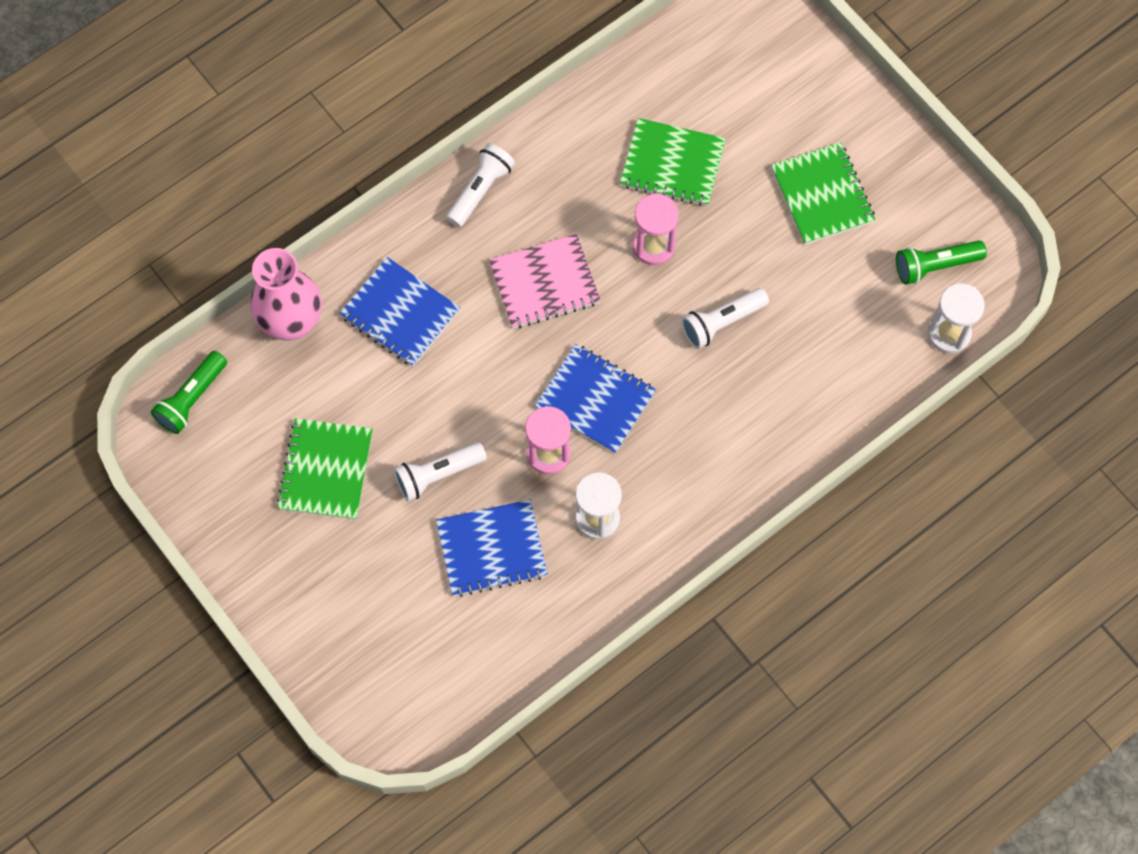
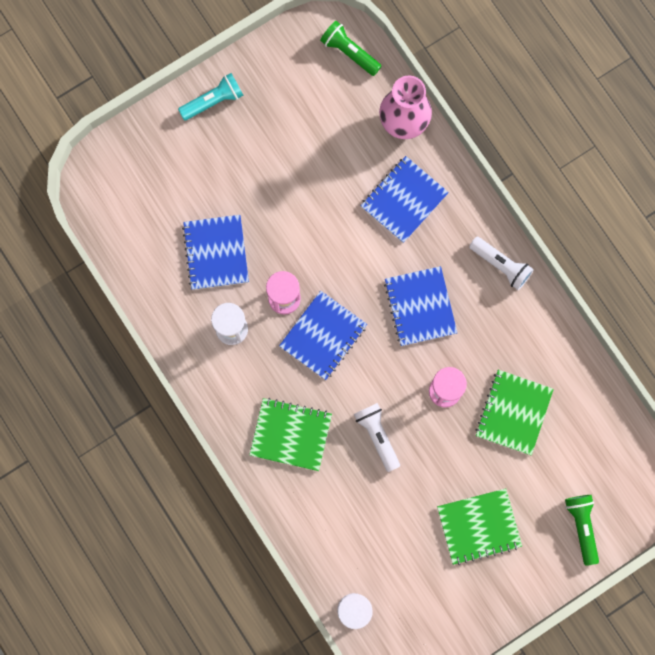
camera: 95 degrees right, 10 degrees up
green notebook [277,418,373,520] -> green notebook moved to [249,398,332,471]
white flashlight [394,442,487,501] -> none
pink notebook [489,234,601,329] -> blue notebook [384,266,457,346]
green flashlight [896,240,987,285] -> green flashlight moved to [565,495,599,566]
none -> turquoise flashlight [178,73,243,121]

